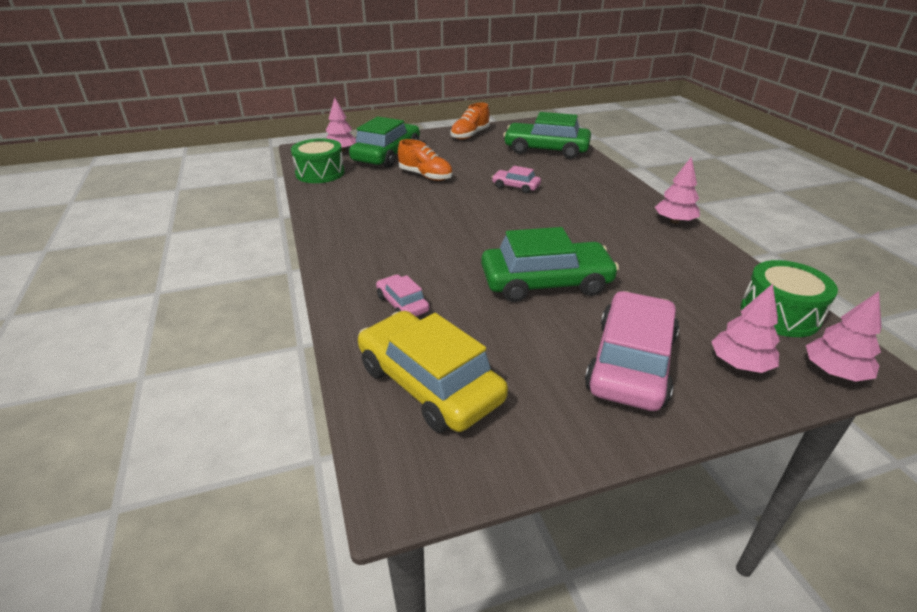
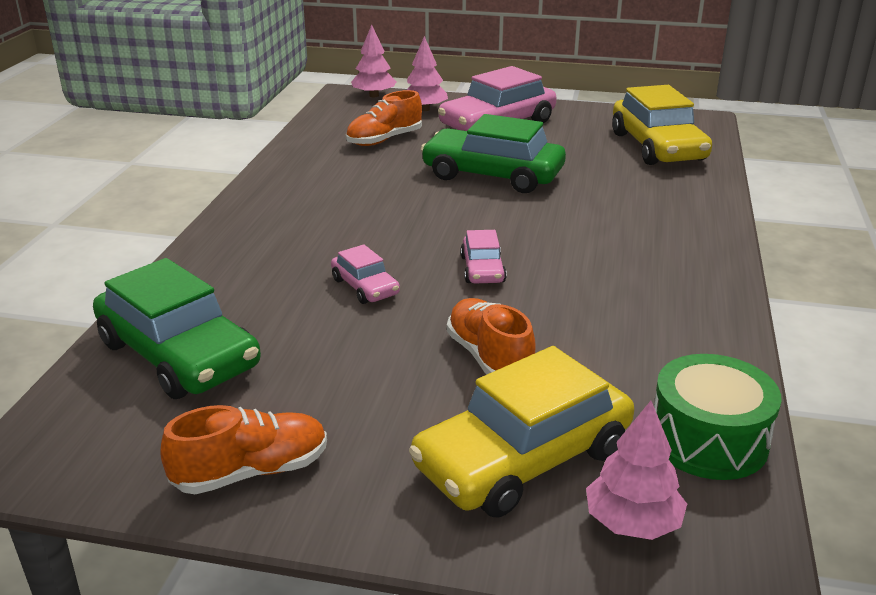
camera: 150 degrees left, 5 degrees down
green car [349,117,420,168] -> yellow car [409,346,634,518]
pink car [376,274,429,316] -> pink car moved to [460,230,507,284]
pink tree [655,156,700,224] -> none
green drum [741,260,838,337] -> none
none -> orange shoe [346,90,422,146]

